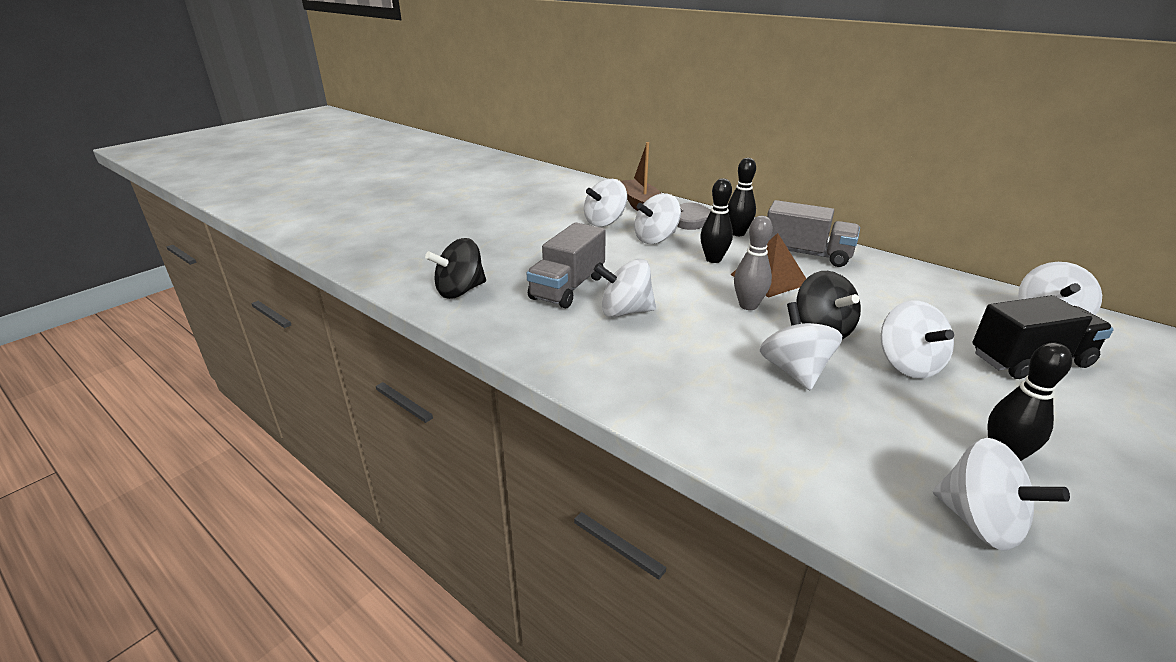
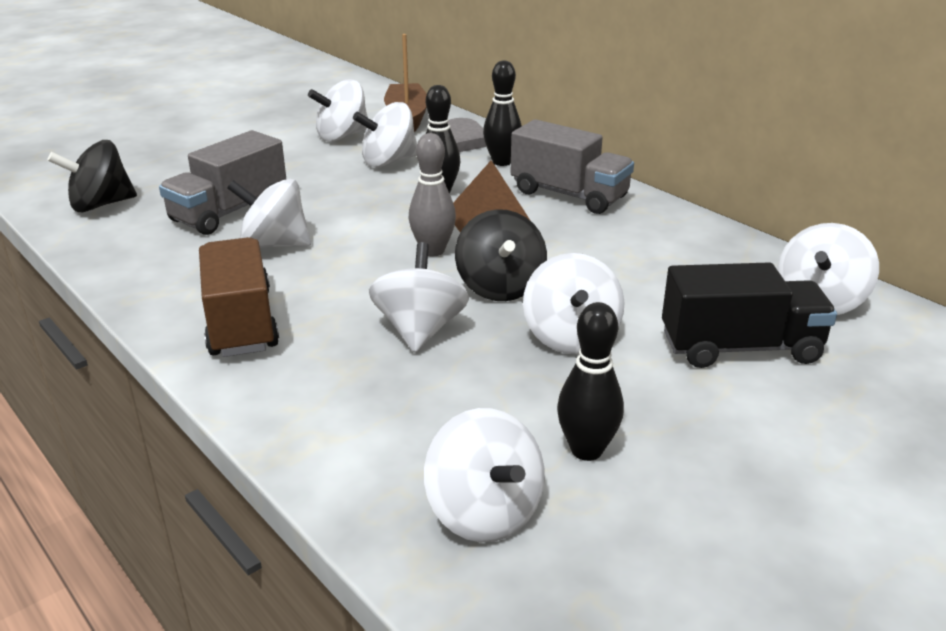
camera: 10 degrees right, 0 degrees up
none -> brown truck [199,237,279,357]

